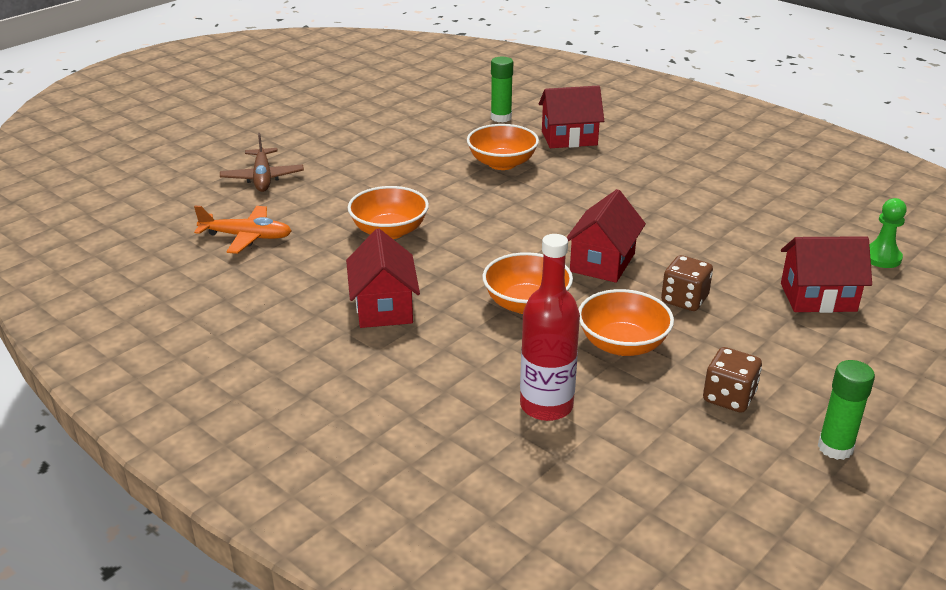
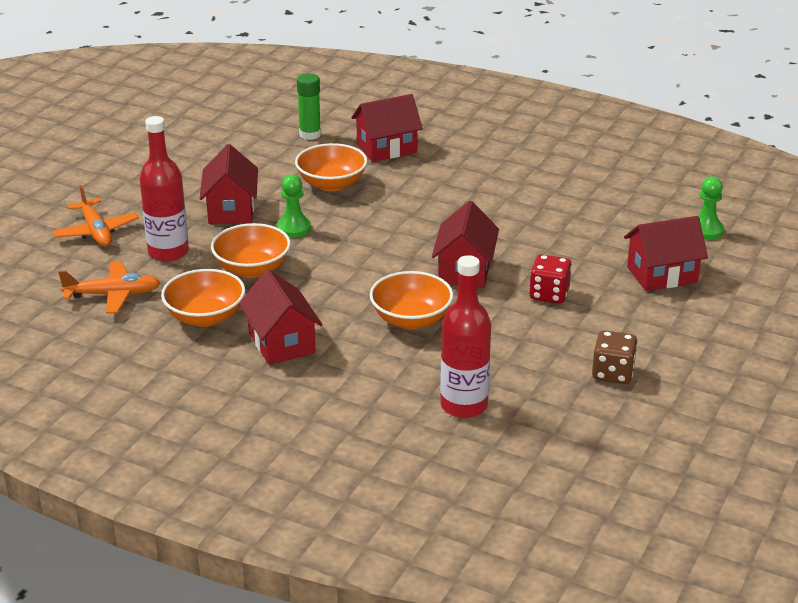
camera: 15 degrees left, 0 degrees up
brown plane [220,133,304,192] -> orange plane [52,185,139,247]
orange bowl [578,289,674,356] -> orange bowl moved to [161,269,245,327]
brown dice [661,255,713,311] -> red dice [529,254,572,304]
green glue stick [818,360,875,460] -> none
none -> red bottle [139,116,189,262]
none -> red house [200,144,258,224]
none -> green pawn [277,175,311,238]

